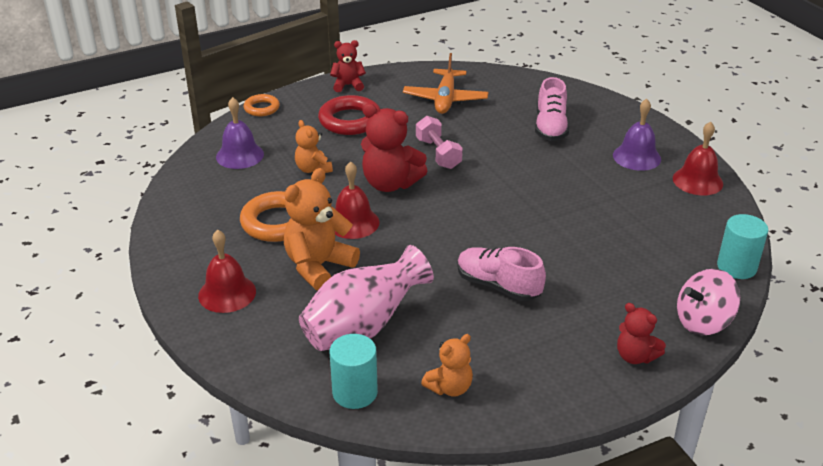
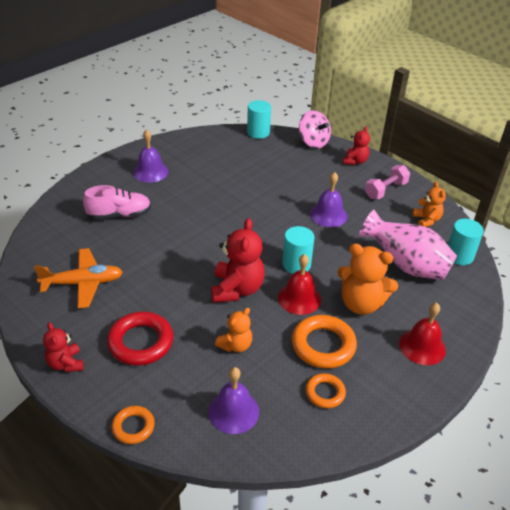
camera: 110 degrees left, 5 degrees up
pink dumbbell [416,116,463,169] -> pink dumbbell moved to [365,165,410,199]
orange teddy bear [421,334,473,397] -> orange teddy bear turned 45 degrees clockwise [412,182,446,227]
pink shoe [457,247,546,301] -> purple bell [310,172,347,227]
red bell [673,121,723,195] -> none
none -> turquoise cylinder [282,226,315,274]
none -> orange ring [306,373,346,408]

